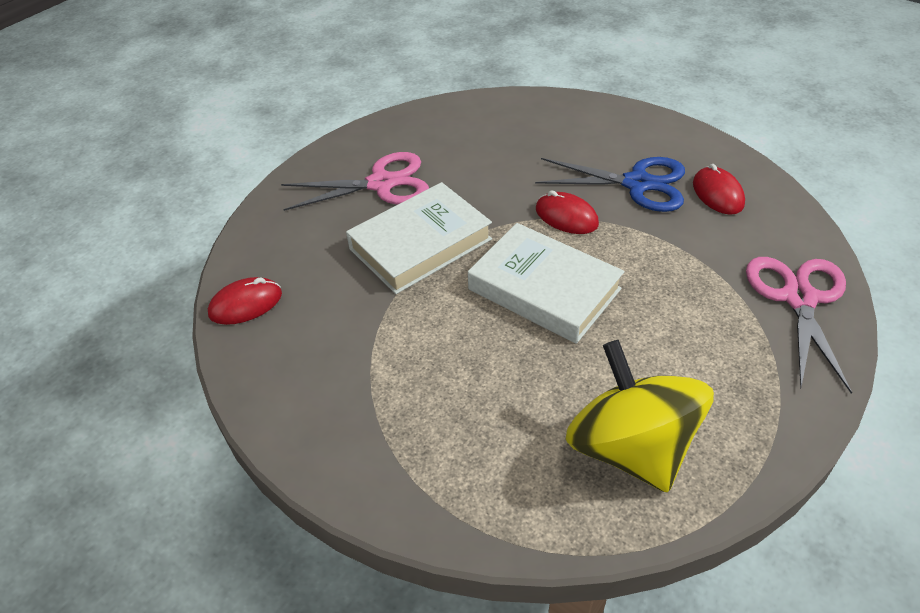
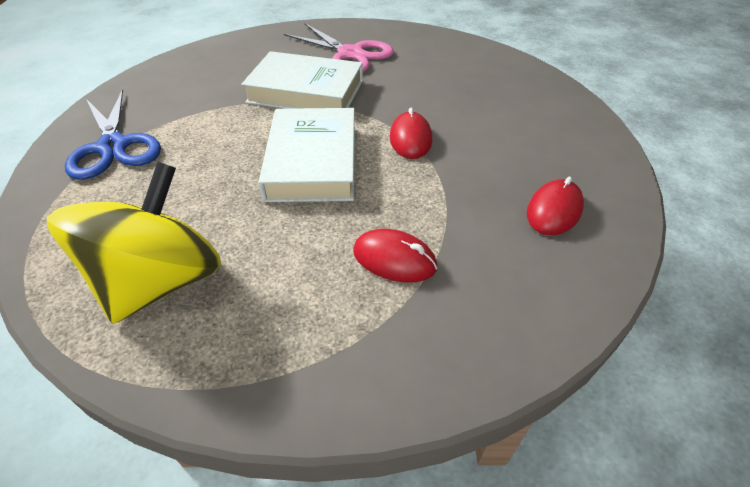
camera: 50 degrees right, 0 degrees up
red mouse [208,277,282,325] -> red mouse moved to [353,229,437,283]
blue scissors [535,157,685,212] -> blue scissors moved to [65,89,161,180]
pink scissors [746,257,852,394] -> none

